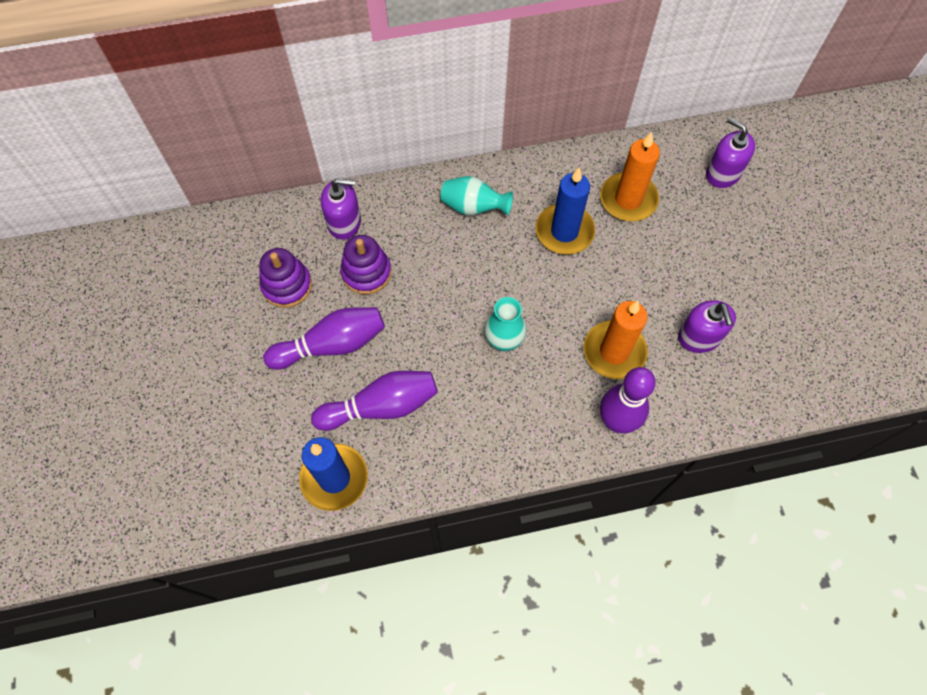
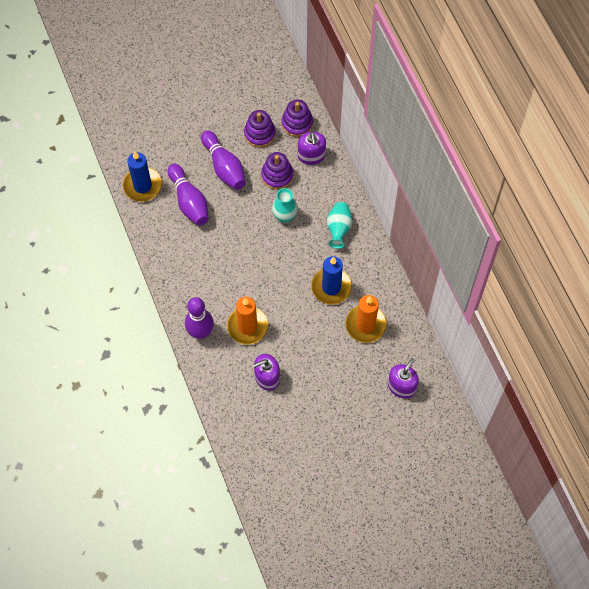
camera: 80 degrees right, 0 degrees up
turquoise vase [484,297,527,351] -> turquoise vase moved to [272,188,298,223]
none -> purple stacking toy [282,99,313,137]

